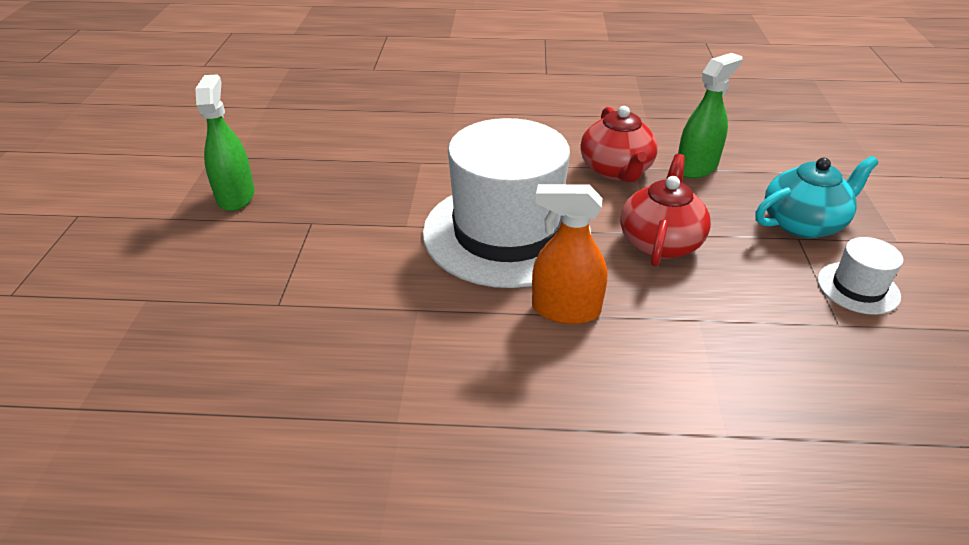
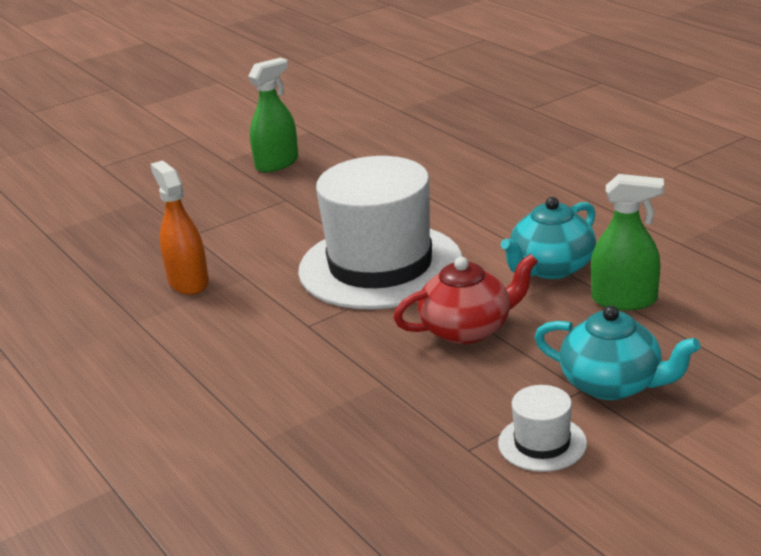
camera: 55 degrees right, 10 degrees down
orange spray bottle [532,184,607,324] -> orange spray bottle moved to [150,160,209,295]
red teapot [580,106,658,182] -> turquoise teapot [501,197,596,279]

